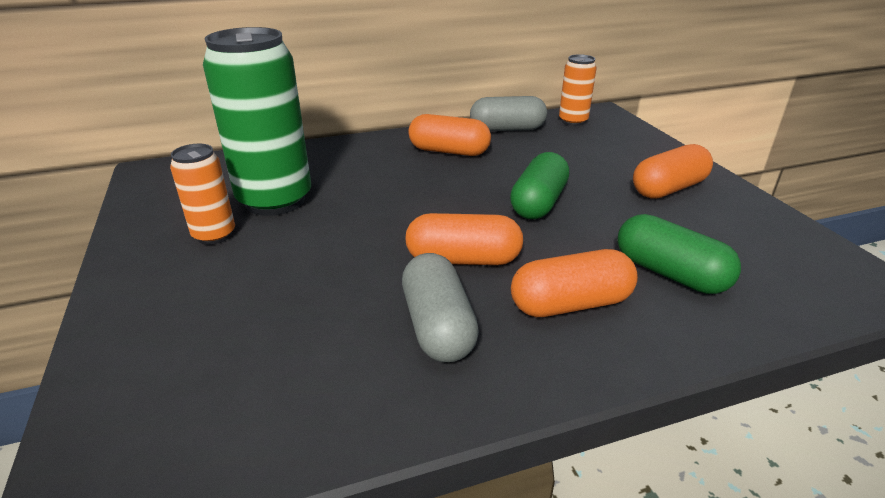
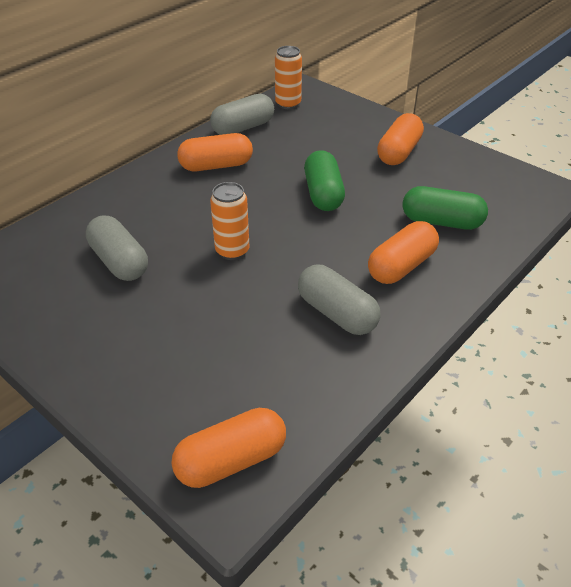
camera: 30 degrees left, 10 degrees up
orange can [170,144,235,245] -> orange can moved to [210,182,249,260]
green can [203,27,311,216] -> grey capsule [86,215,148,281]
orange capsule [405,213,523,265] -> orange capsule moved to [171,408,286,488]

